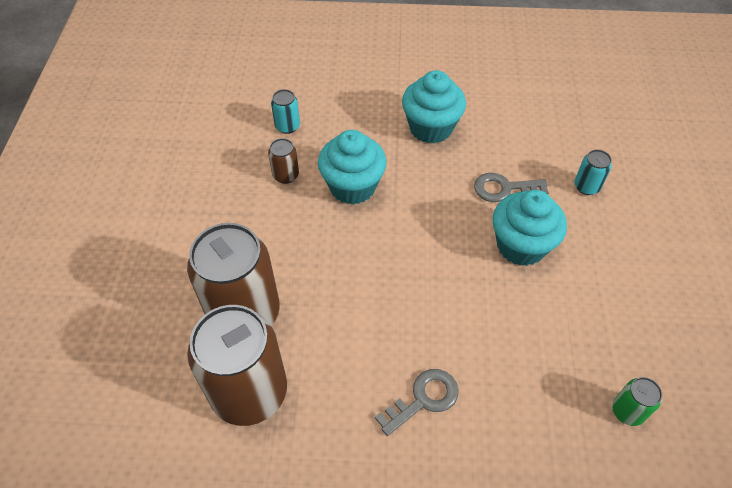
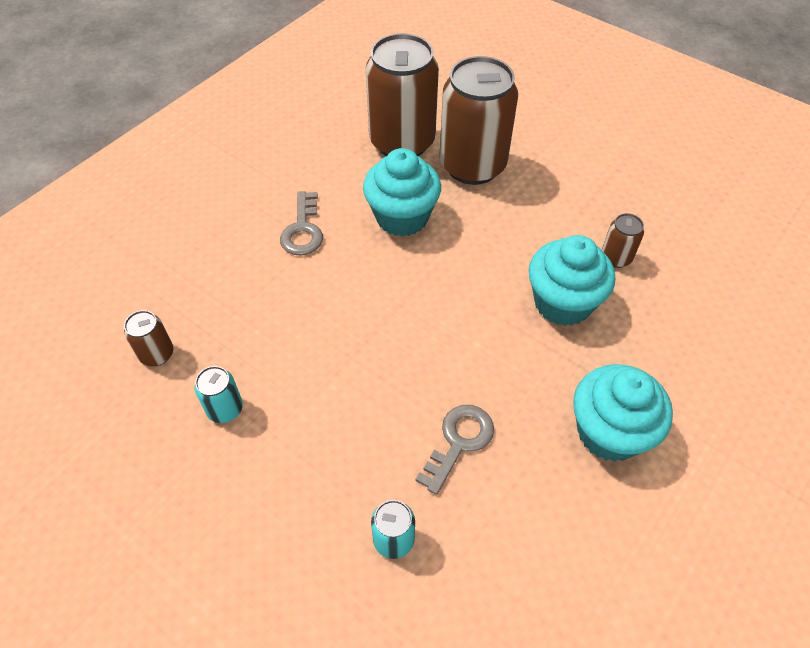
camera: 125 degrees right, 0 degrees up
turquoise can [271,89,300,134] -> turquoise can moved to [195,366,243,423]
turquoise cupcake [493,190,567,266] -> turquoise cupcake moved to [363,148,441,237]
green can [612,377,662,426] -> brown can [124,310,173,366]

